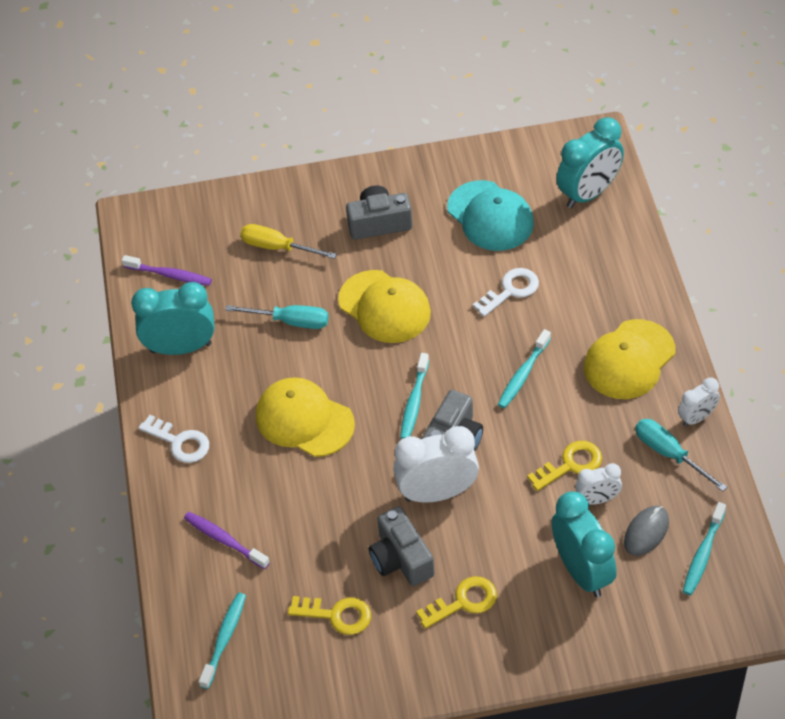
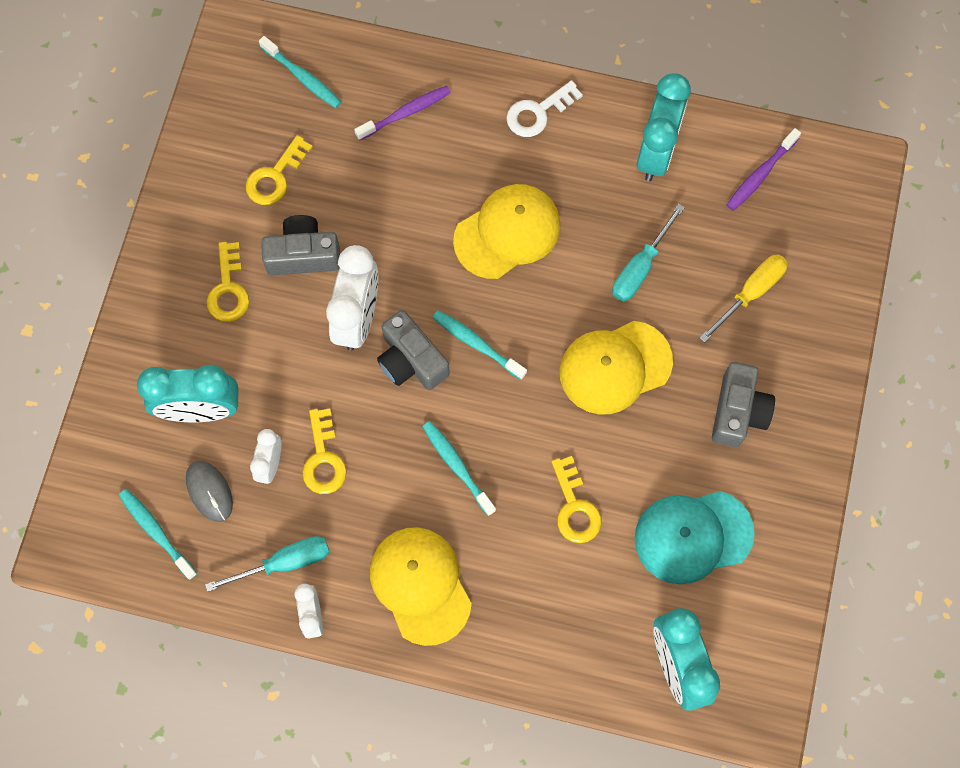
camera: 110 degrees right, 20 degrees up
white key [473,268,539,317] -> yellow key [551,456,602,543]

